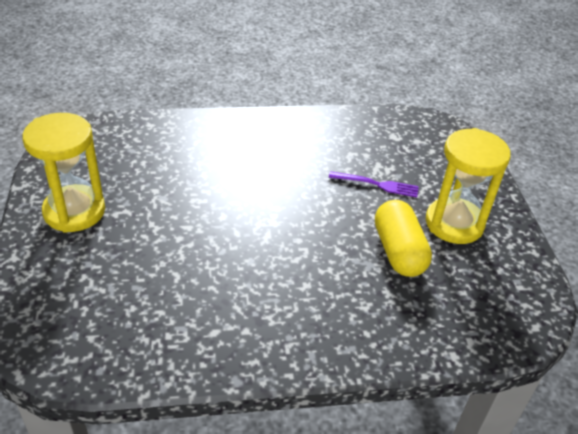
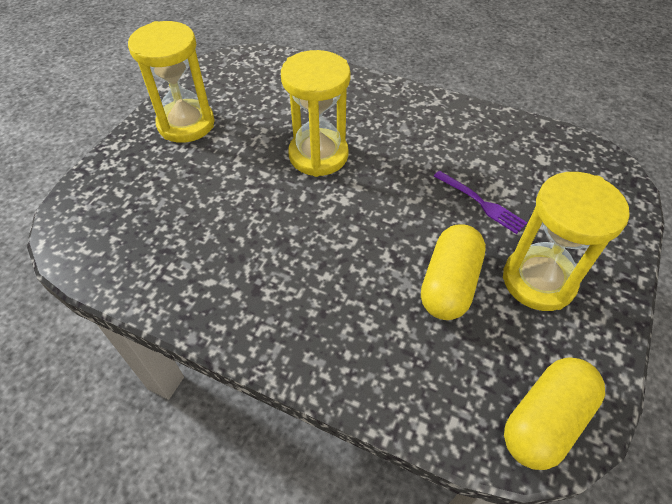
camera: 35 degrees right, 10 degrees up
none -> yellow hourglass [281,50,351,177]
none -> yellow capsule [504,357,605,470]

